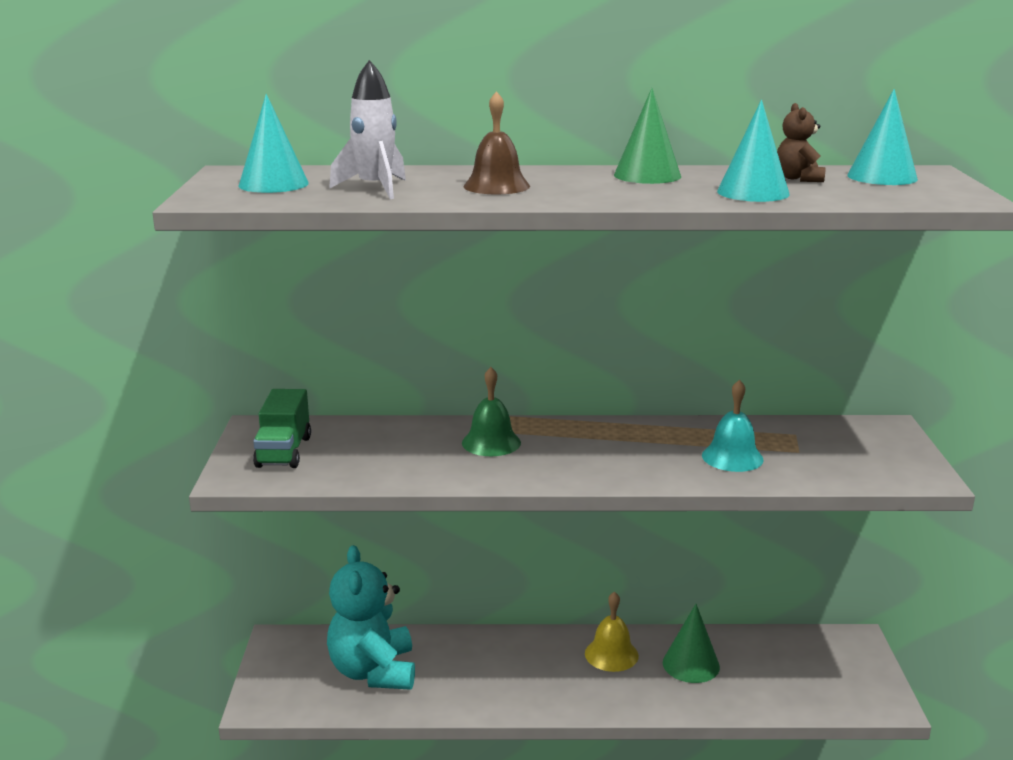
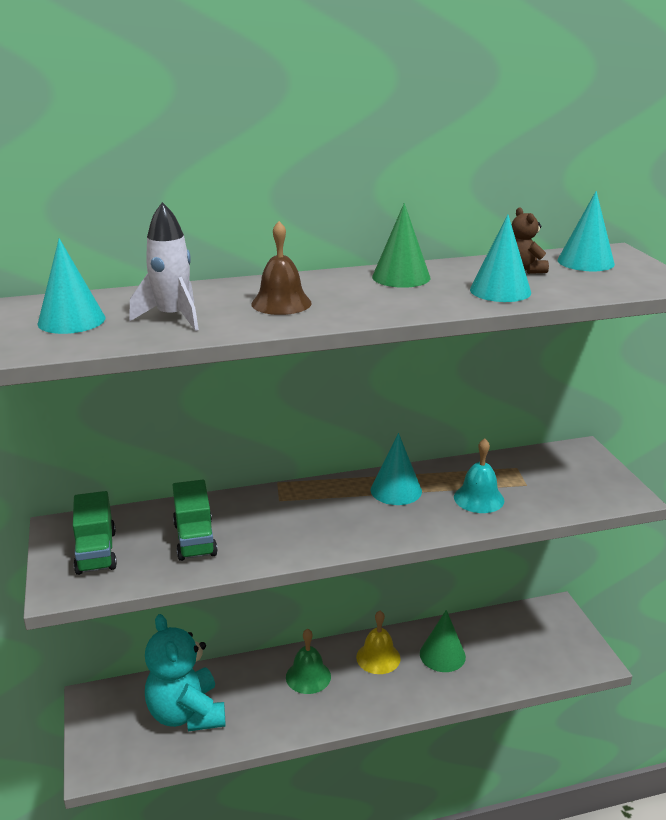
camera: 15 degrees left, 5 degrees up
green bell [462,367,521,456] -> green bell moved to [286,629,331,694]
none -> green truck [172,480,218,561]
none -> turquoise cone [370,433,422,505]

